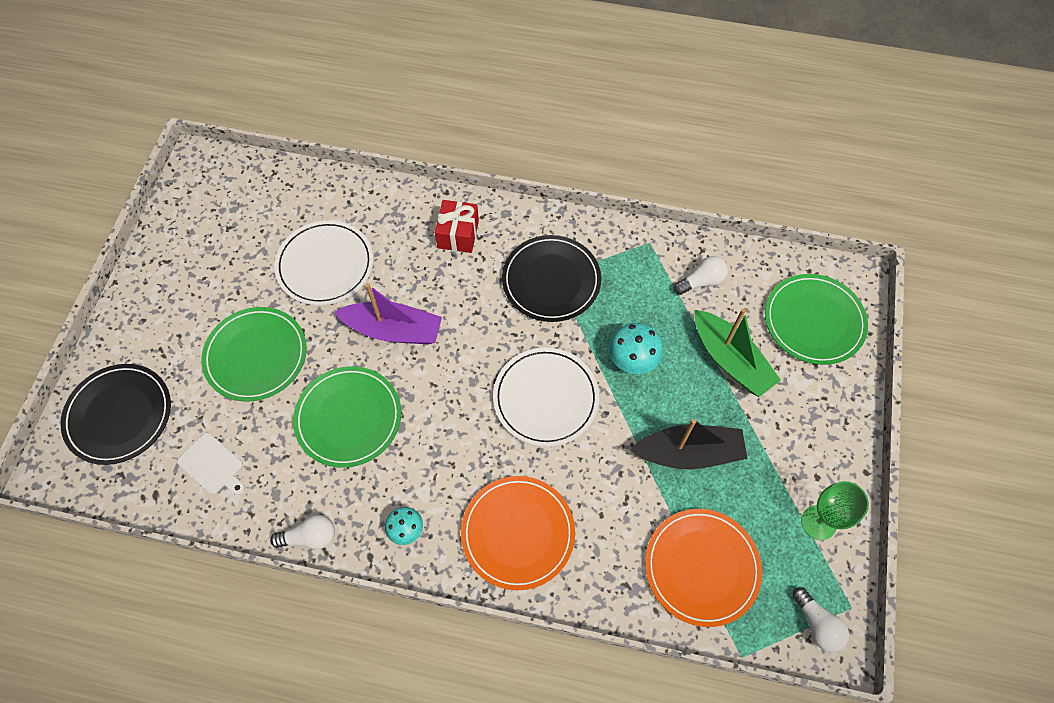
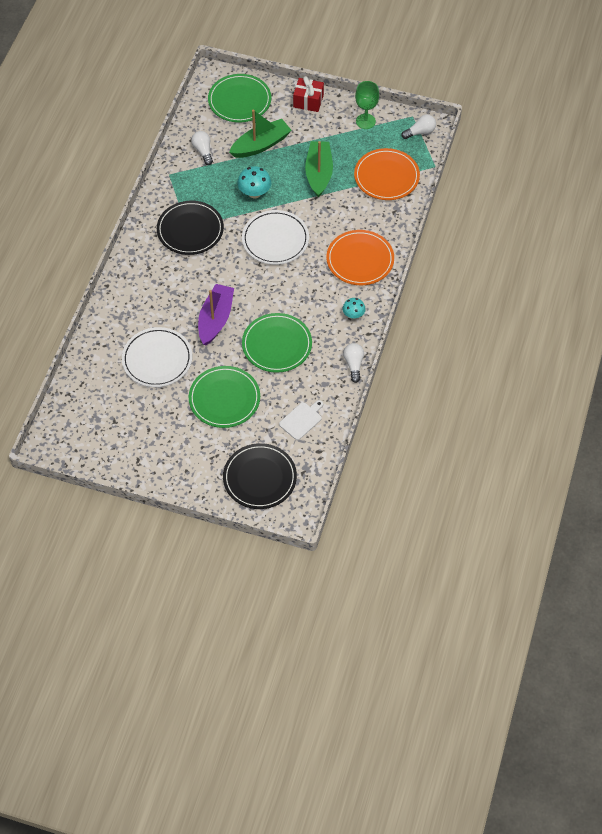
camera: 85 degrees left, 5 degrees down
red gift [435,200,479,253] -> red gift moved to [293,76,324,112]
black boat [630,419,747,470] -> green boat [305,141,333,197]

